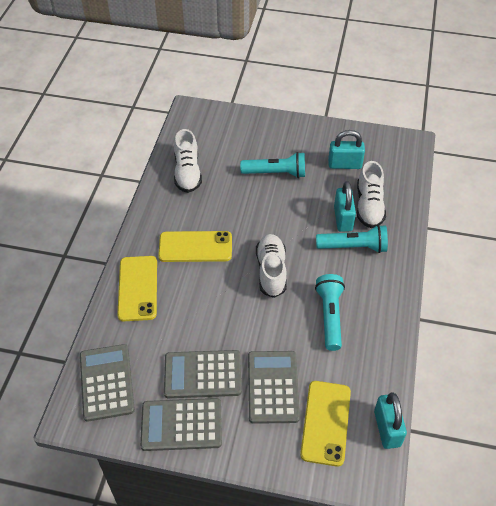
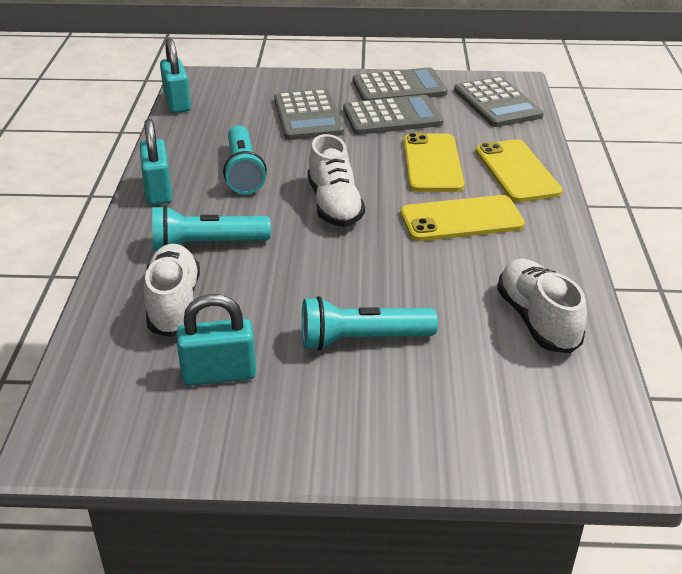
camera: 170 degrees right, 15 degrees down
yellow phone [300,381,351,467] -> yellow phone moved to [404,133,464,192]
turquoise padlock [334,181,356,232] -> turquoise padlock moved to [140,119,172,205]

